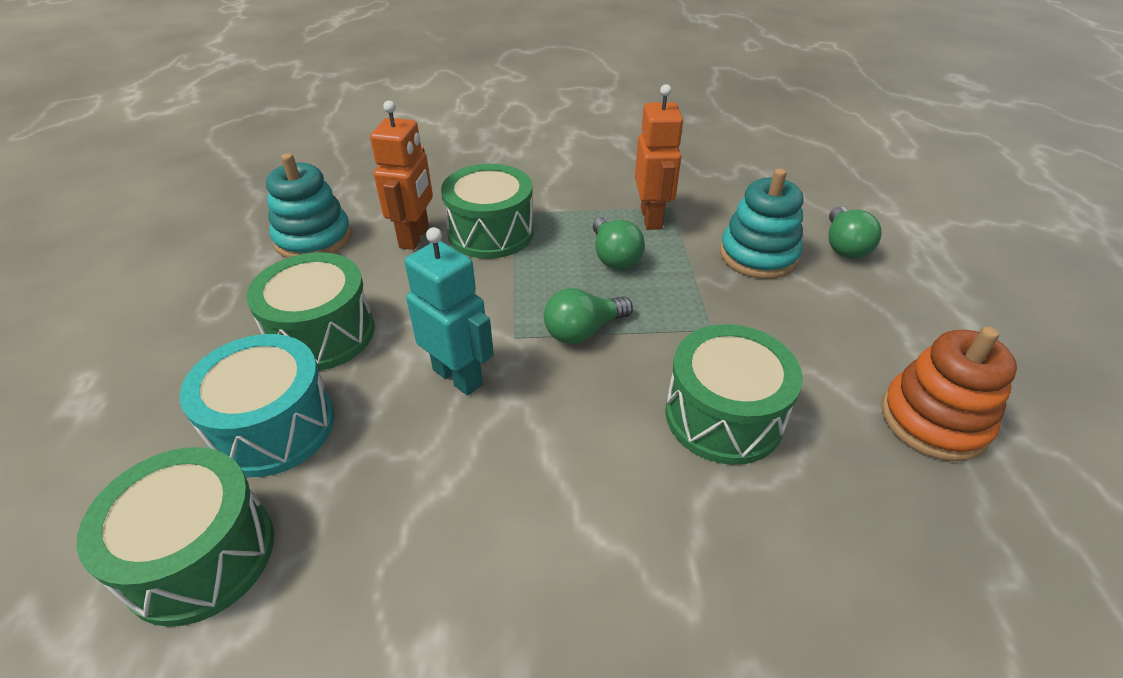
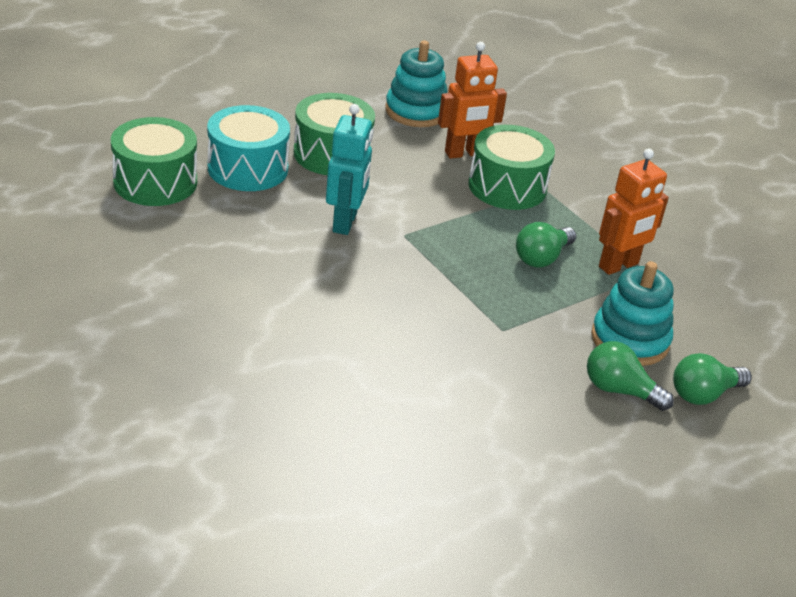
camera: 55 degrees right, 5 degrees down
green light bulb [544,288,633,344] -> green light bulb moved to [587,341,674,411]
green drum [665,324,803,465] -> none
orange stacking toy [881,327,1017,461] -> none

